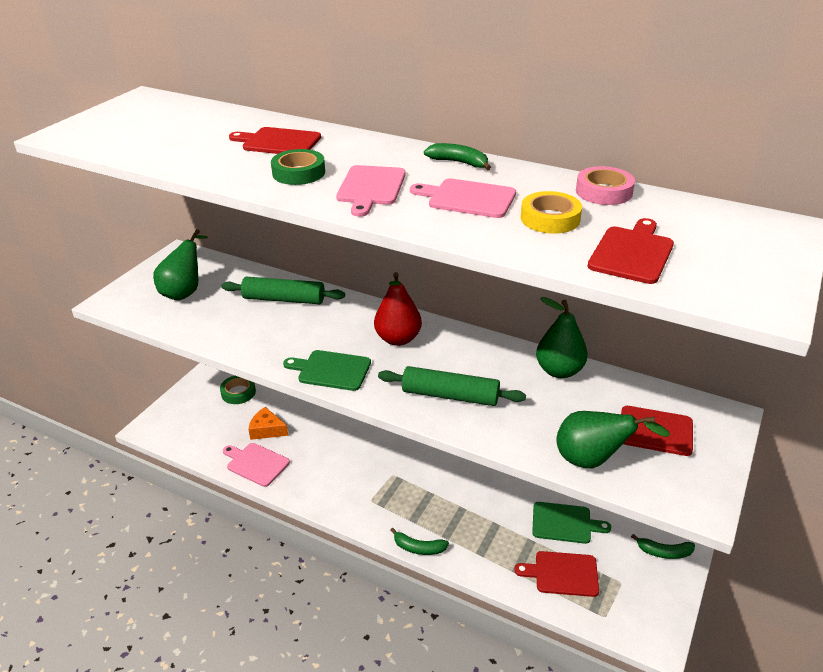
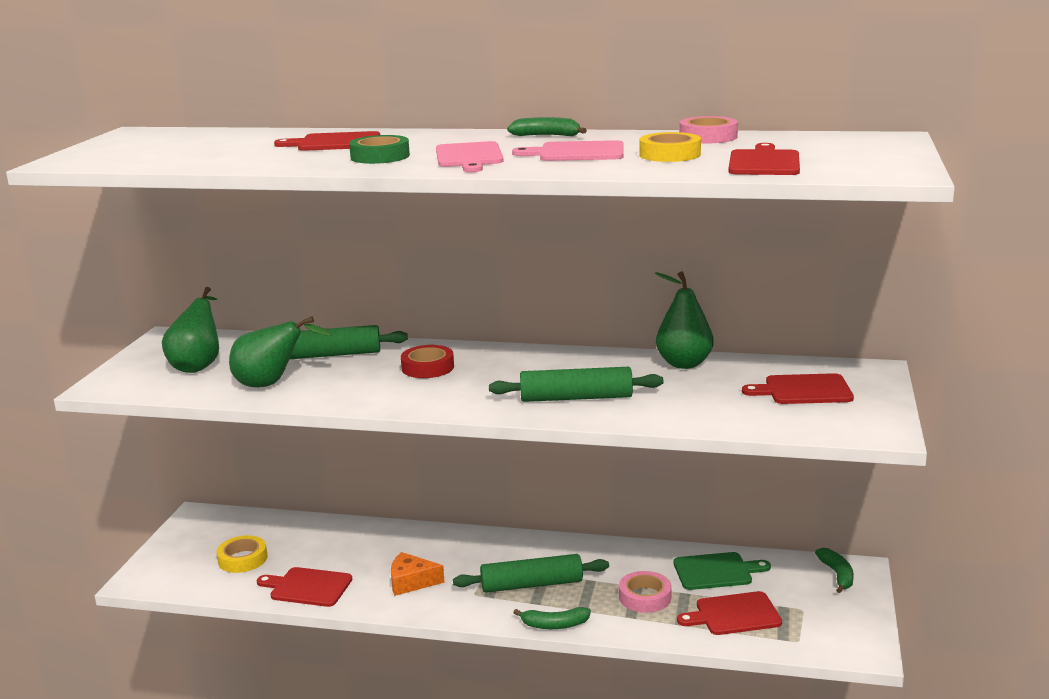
camera: 15 degrees left, 15 degrees down
green tape [220,376,256,404] -> none
pink cutting board [223,443,290,487] -> red cutting board [256,567,352,607]
orange cheese [248,407,288,440] -> orange cheese moved to [391,552,445,596]
green cutting board [283,350,371,391] -> none
red pear [374,272,422,346] -> none
green pear [556,411,670,468] -> green pear moved to [229,316,333,387]
green banana [631,534,695,559] -> green banana turned 90 degrees counterclockwise [815,548,854,593]
none -> yellow tape [216,535,267,573]
none -> red tape [401,345,454,378]
none -> green rolling pin [453,554,609,593]
none -> pink tape [619,571,672,613]

